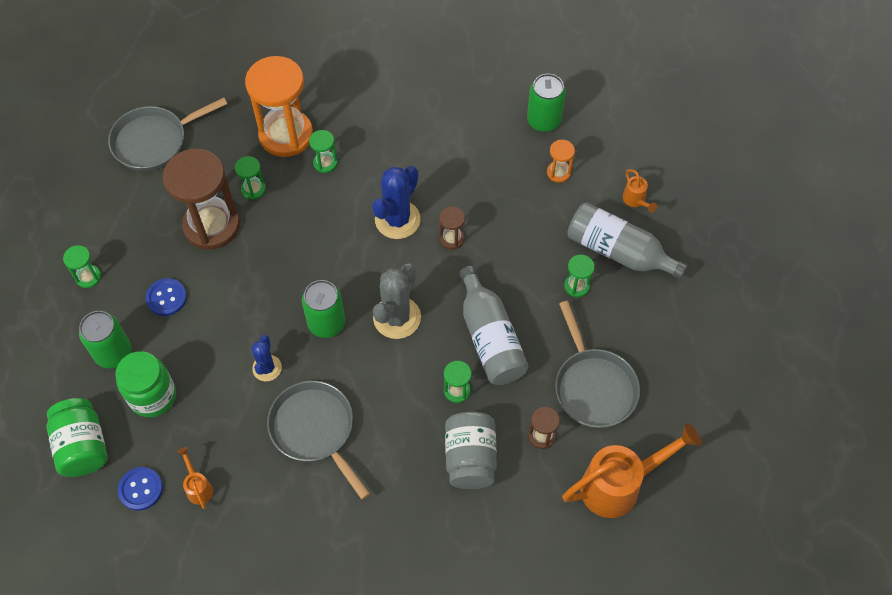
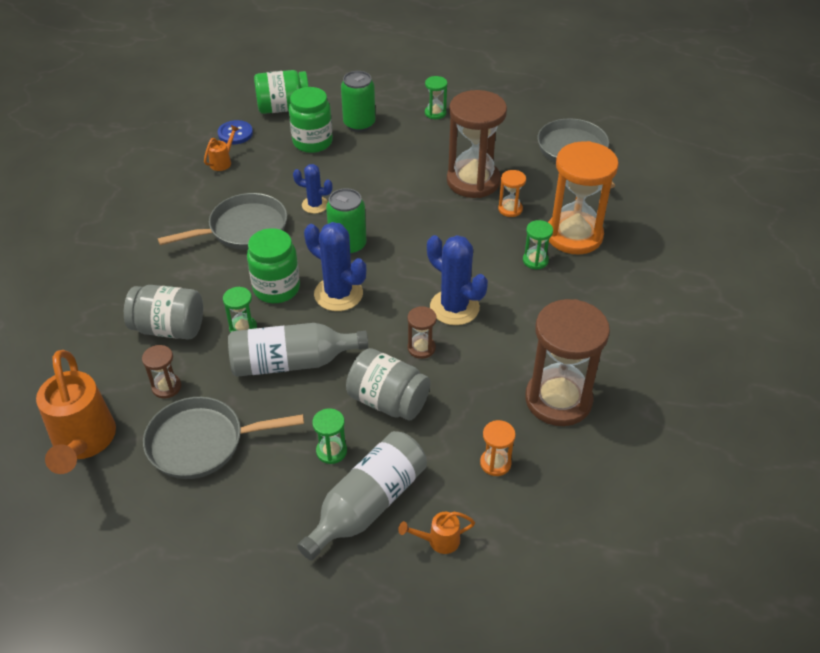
camera: 100 degrees right, 15 degrees down
blue button [146,278,187,316] -> none
orange watering can [177,447,213,509] -> orange watering can turned 45 degrees counterclockwise [204,125,239,171]
green hourglass [235,156,266,199] -> orange hourglass [498,170,526,217]
grey cactus [373,263,421,339] -> blue cactus [304,222,366,311]
green can [527,74,566,132] -> none
none -> green jar [247,228,300,303]
none -> grey jar [346,348,430,421]
none -> brown hourglass [525,299,610,426]

